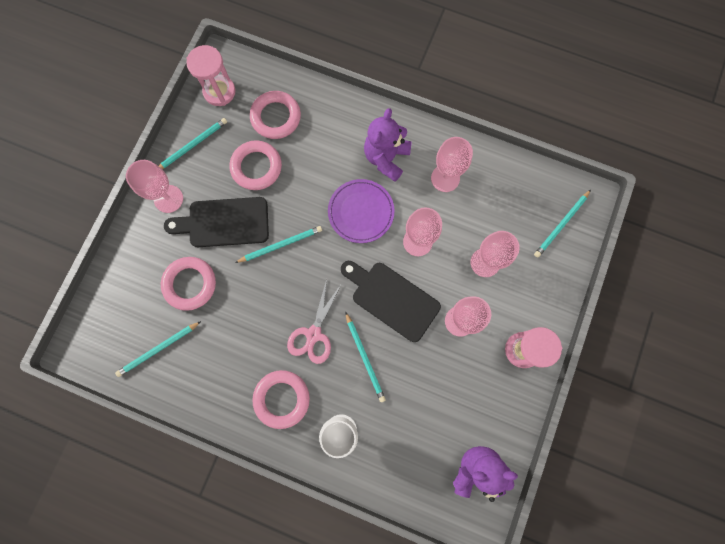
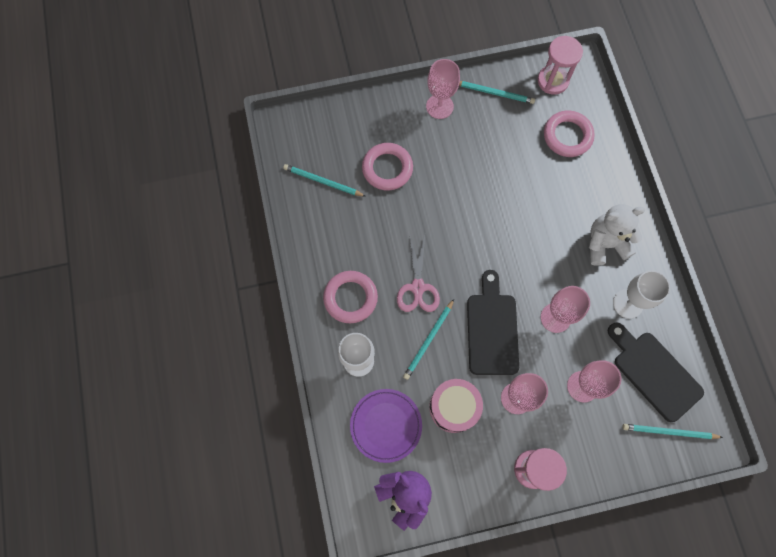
camera: 55 degrees right, 5 degrees down
black cutting board [164,197,269,247] -> black cutting board moved to [608,322,704,422]
pink ring [230,140,282,190] -> none
turquoise pencil [235,226,322,263] -> none
pink scissors [287,279,342,364] -> pink scissors turned 75 degrees counterclockwise [397,236,440,312]
purple plate [328,179,395,243] -> purple plate moved to [350,389,422,463]
purple teddy bear [364,108,412,182] -> white teddy bear [589,204,645,266]
pink goblet [431,137,473,192] -> white goblet [613,270,670,319]
none -> pink drum [429,379,483,433]

